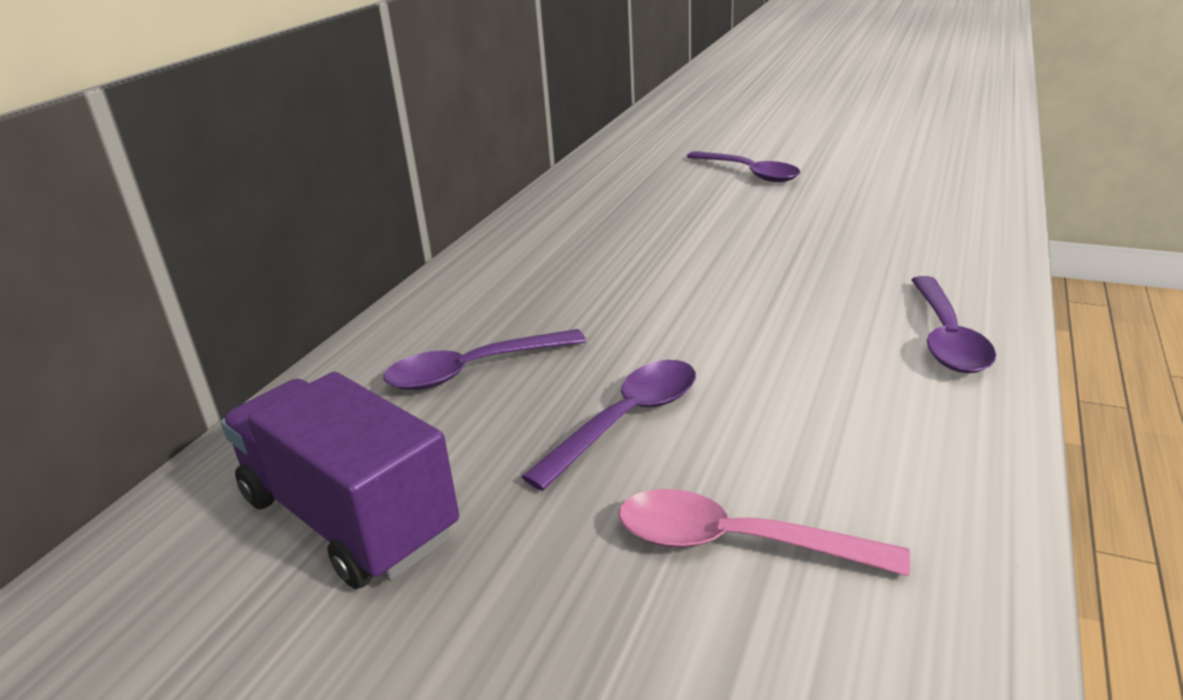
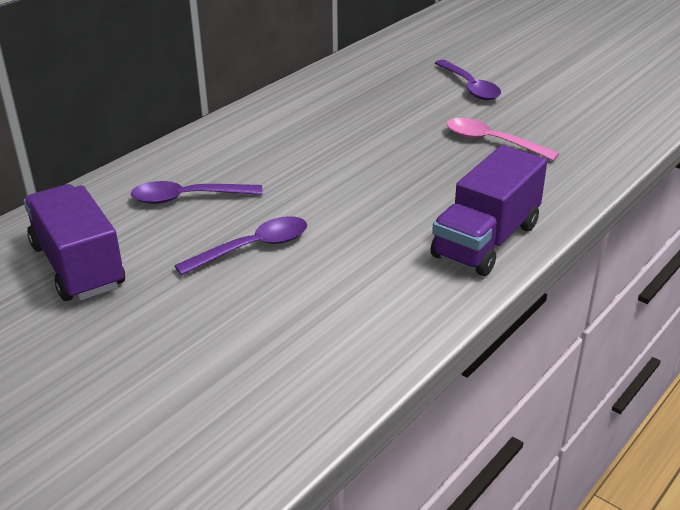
camera: 15 degrees right, 5 degrees up
pink spoon [619,489,910,576] -> pink spoon moved to [446,118,559,161]
purple spoon [911,276,996,373] -> purple truck [430,145,547,276]

